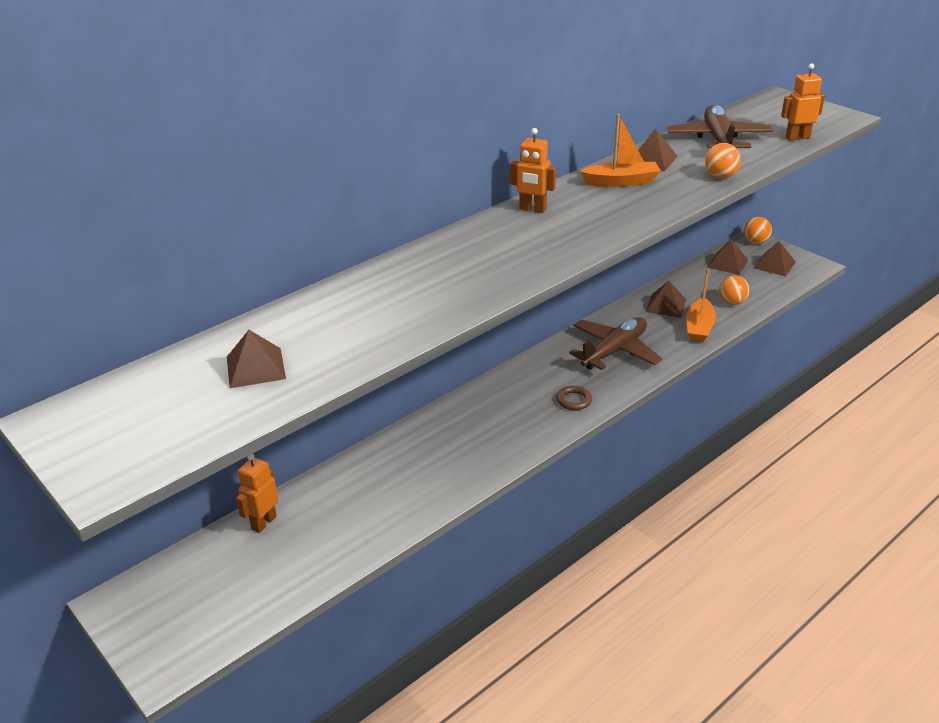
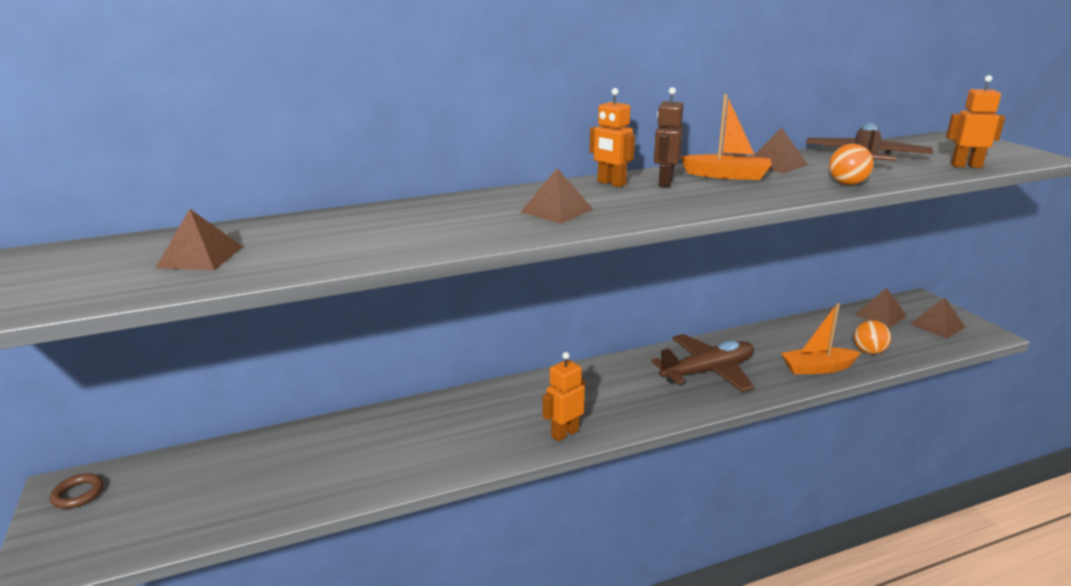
camera: 20 degrees right, 10 degrees down
orange robot [236,454,278,533] -> orange robot moved to [542,352,585,442]
brown ring [556,386,592,410] -> brown ring moved to [50,474,104,509]
brown pyramid [646,281,686,318] -> brown pyramid moved to [521,168,593,224]
orange boat [686,269,716,342] -> orange boat turned 45 degrees clockwise [781,303,861,374]
orange ball [744,217,772,244] -> none
none -> brown robot [654,87,684,187]

